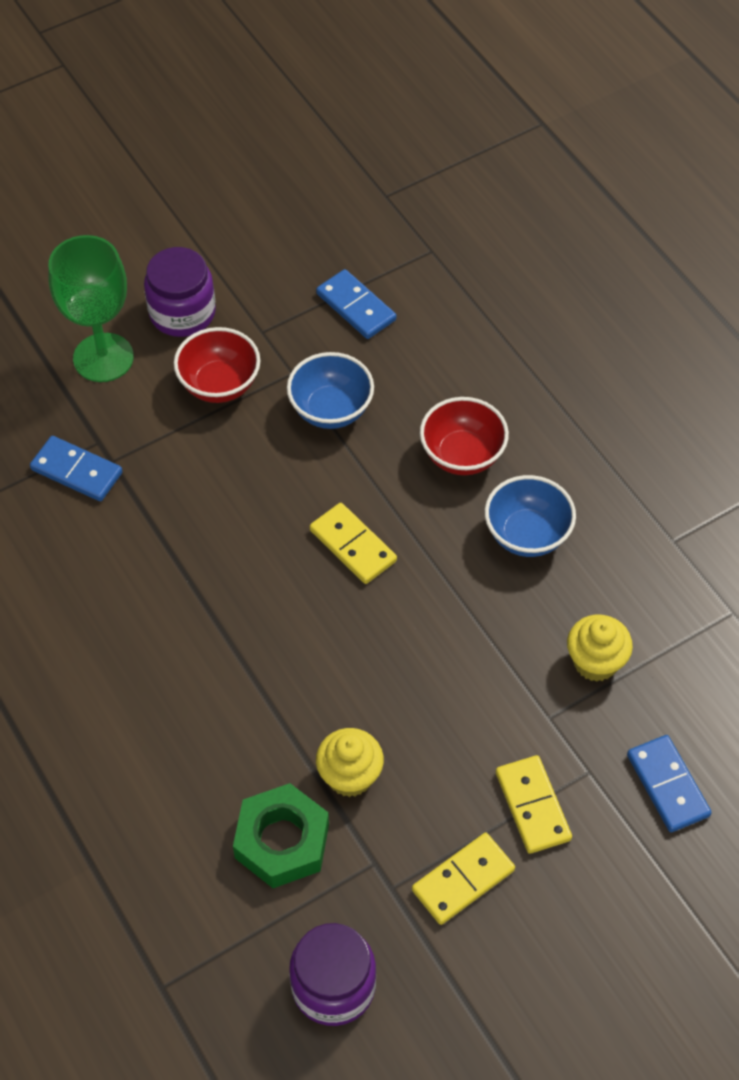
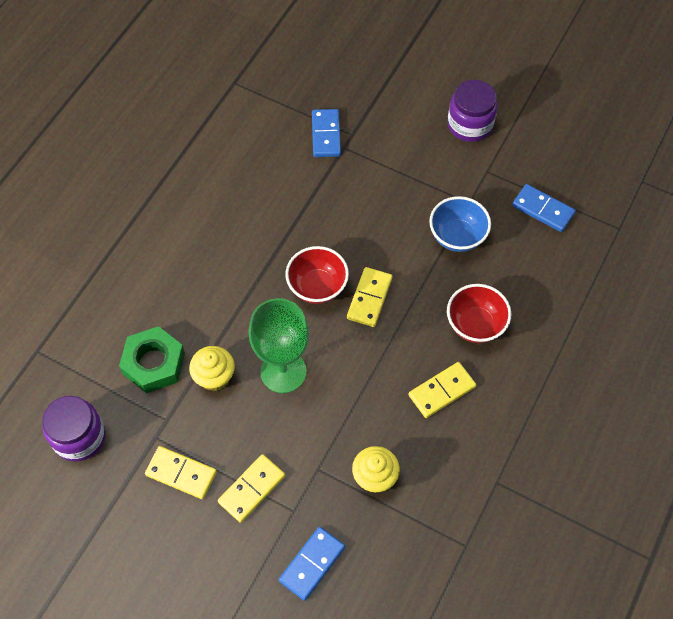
camera: 60 degrees right, 5 degrees up
green goblet [48,235,134,382] -> green goblet moved to [248,298,309,393]
red bowl [174,327,260,403] -> red bowl moved to [285,246,349,304]
blue domino [316,269,396,339] -> blue domino turned 75 degrees counterclockwise [512,184,576,232]
blue bowl [485,475,576,557] -> yellow domino [408,362,476,418]

